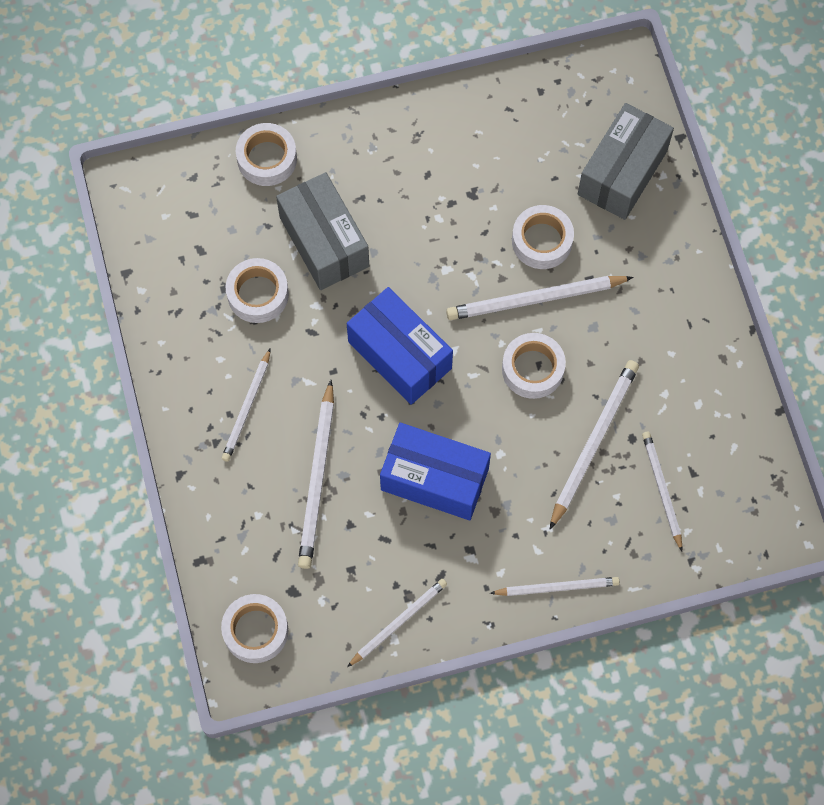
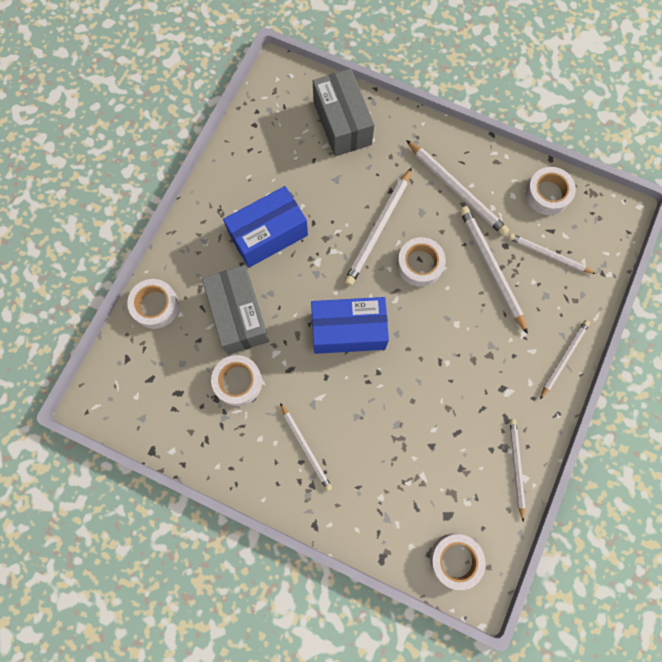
camera: 50 degrees left, 5 degrees up
grey box [276,172,369,290] -> grey box turned 60 degrees clockwise [202,265,269,355]
white pencil [298,380,334,569] -> white pencil moved to [406,140,509,236]
blue box [380,423,491,520] -> blue box moved to [223,186,308,268]
white tape [512,205,574,269] -> white tape moved to [525,167,576,215]

